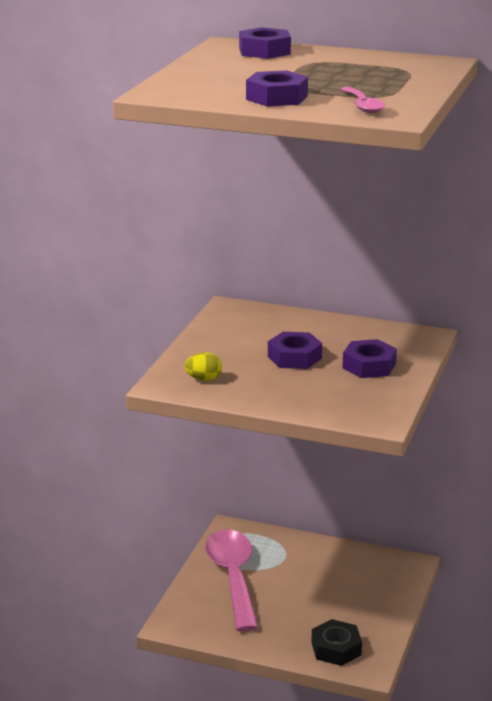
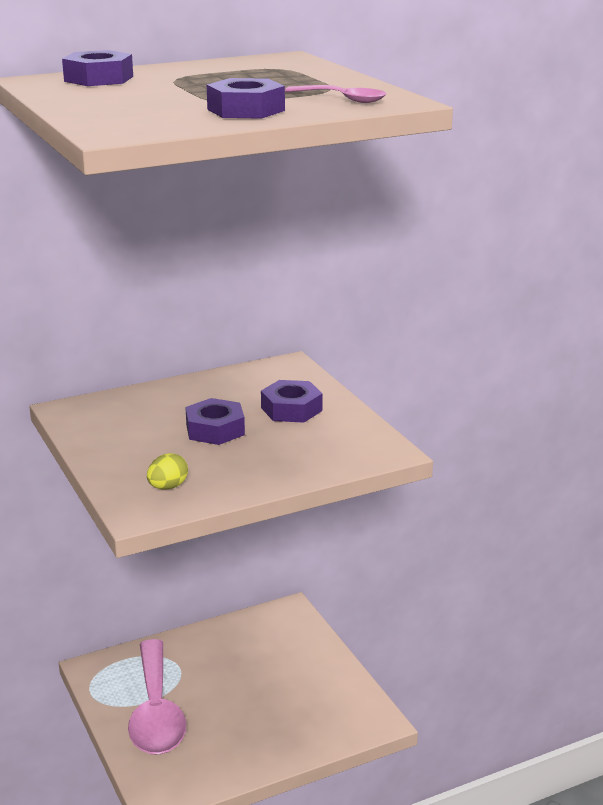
camera: 45 degrees left, 0 degrees up
pink spoon [205,529,258,632] -> pink spoon turned 135 degrees counterclockwise [128,639,186,755]
black nut [311,619,362,666] -> none

